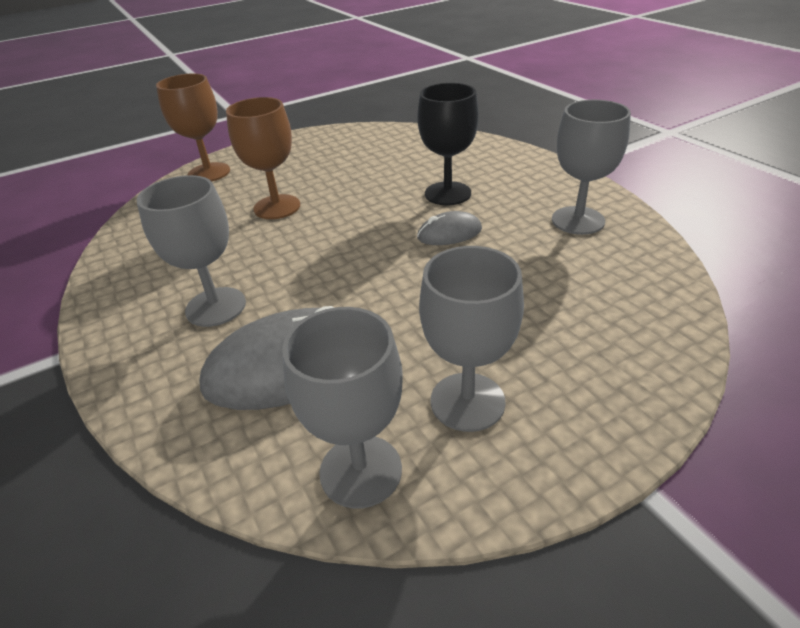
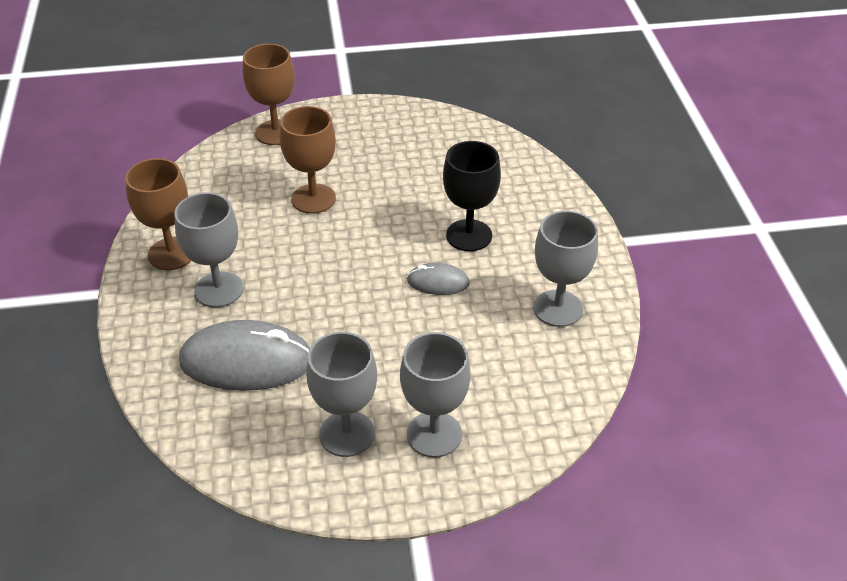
camera: 20 degrees right, 5 degrees up
grey goblet [282,307,403,509] -> grey goblet moved to [400,332,471,457]
none -> brown goblet [125,158,191,270]

